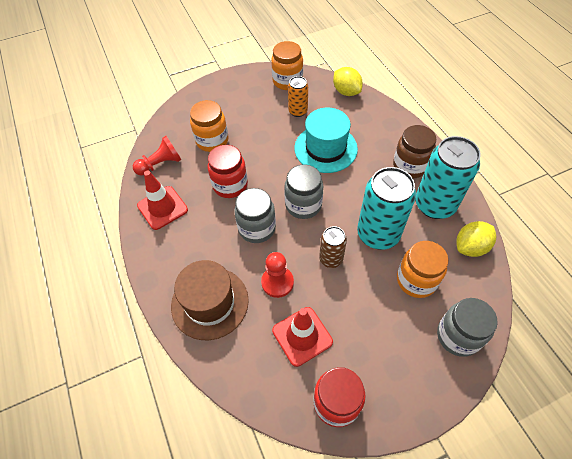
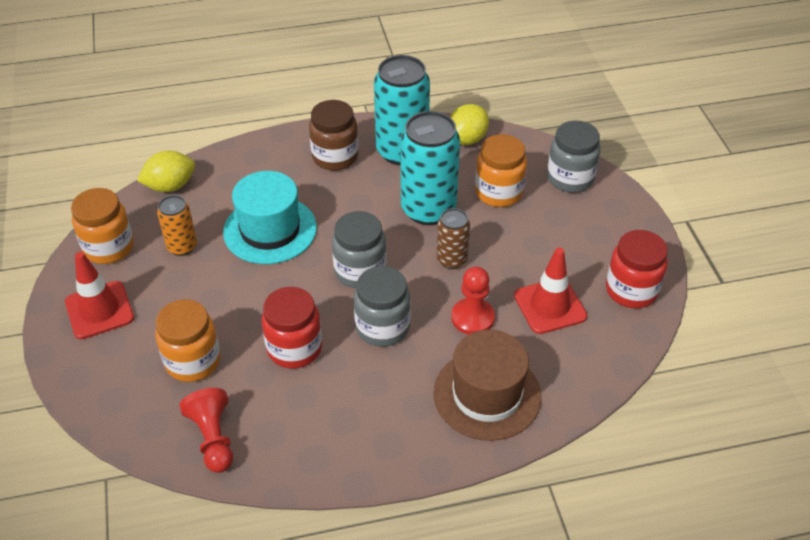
camera: 80 degrees left, 10 degrees down
red traffic cone [137,171,188,230] -> red traffic cone moved to [65,252,134,339]
yellow lemon [456,221,496,257] -> yellow lemon turned 60 degrees clockwise [450,104,489,145]

